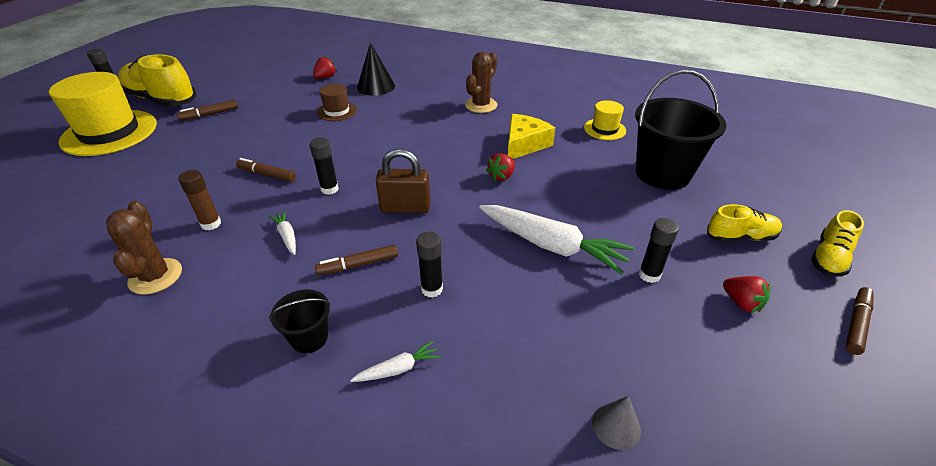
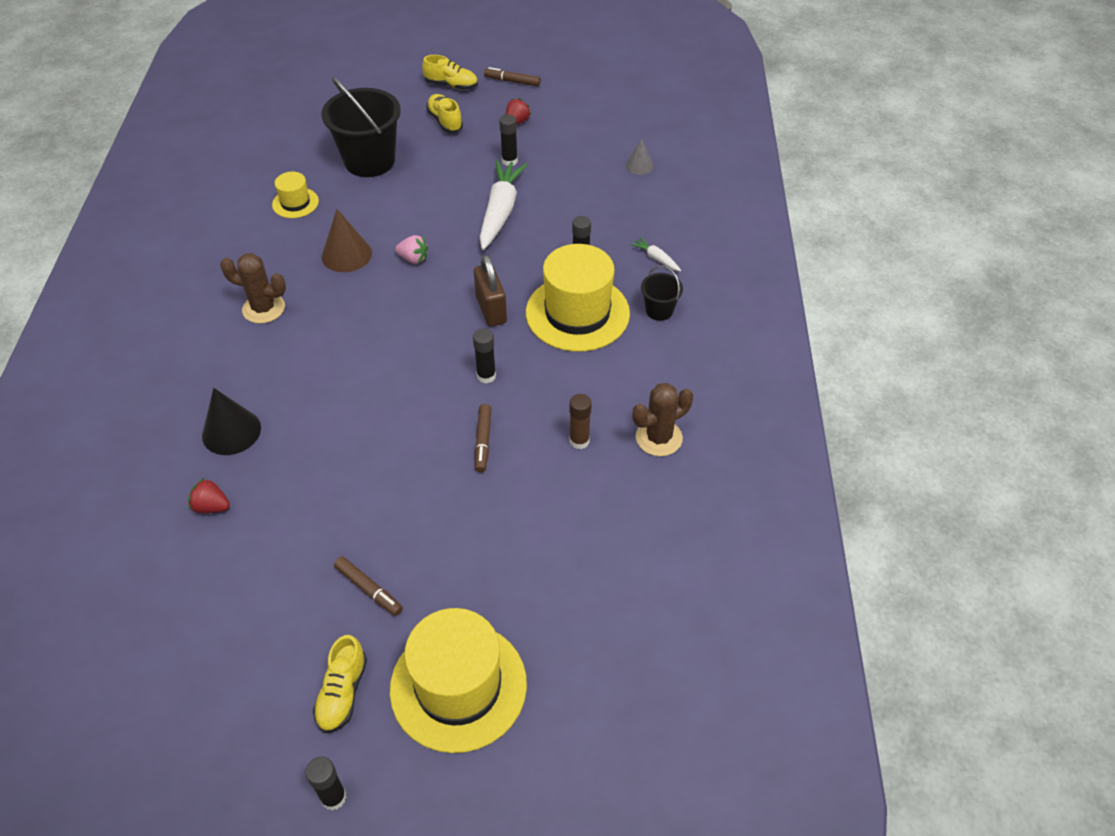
camera: 110 degrees left, 10 degrees up
yellow shoe [118,54,196,107] -> yellow shoe [313,635,367,733], size x0.54
white carrot [269,211,296,255] -> none
brown marker [315,245,398,275] -> yellow hat [526,244,630,352]
brown hat [317,84,357,121] -> none
red strawberry [486,153,515,181] -> pink strawberry [395,235,428,264]
yellow cheese [508,114,555,159] -> brown cone [322,209,372,272]

